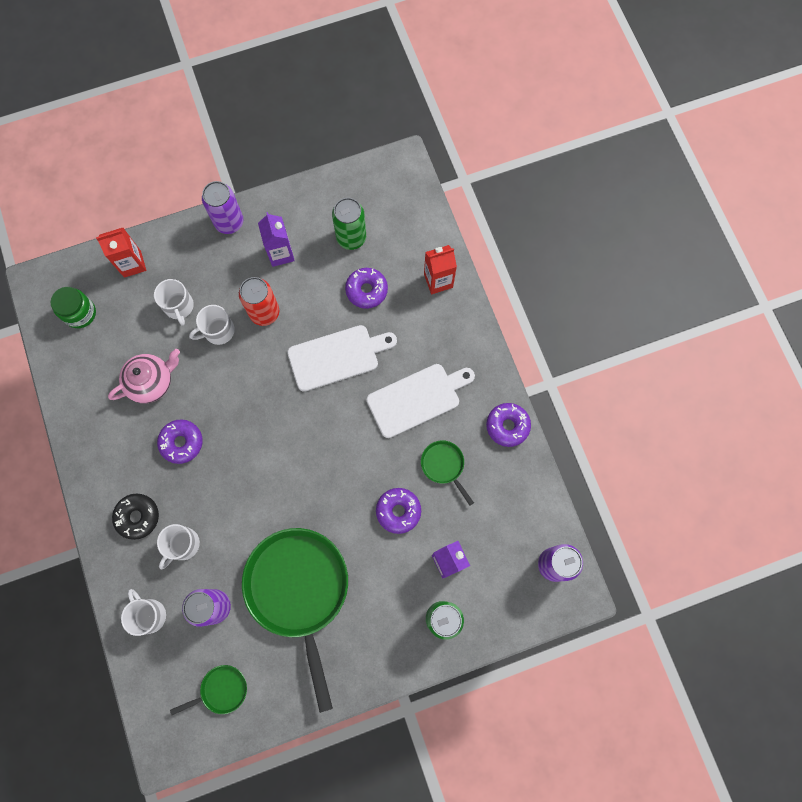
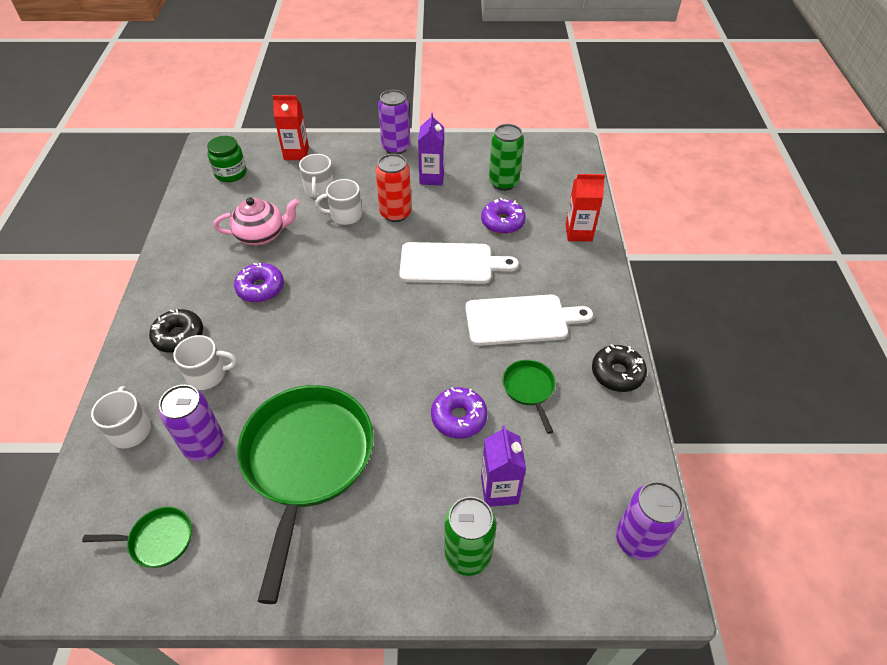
camera: 20 degrees right, 25 degrees down
white mug [157,524,200,569] -> white mug turned 150 degrees counterclockwise [173,335,237,390]
purple donut [486,403,531,447] -> black donut [592,344,647,392]

